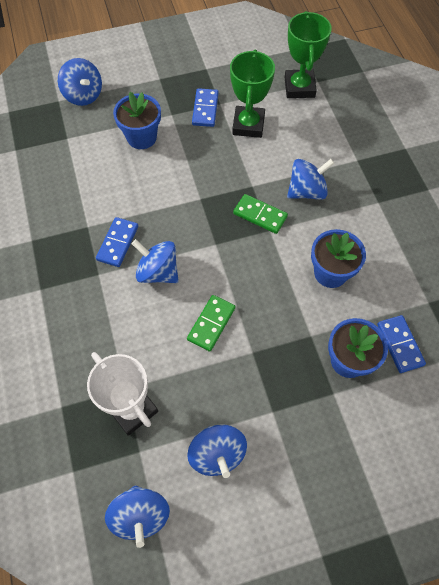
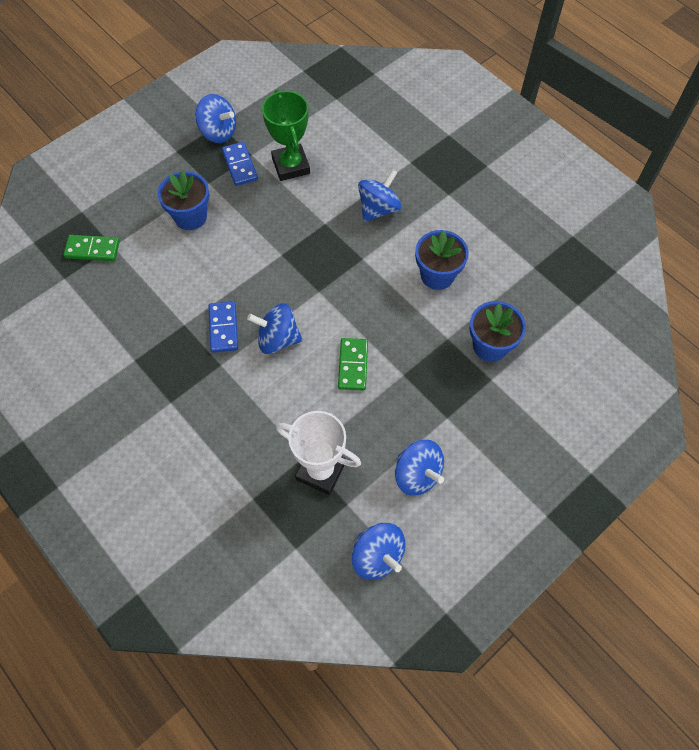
camera: 25 degrees left, 0 degrees up
blue spinning top [58,58,102,106] -> blue spinning top moved to [195,94,236,143]
green domino [233,194,288,234] -> green domino moved to [63,235,120,261]
green trophy [284,11,332,98] -> none
blue domino [377,315,426,373] -> none

